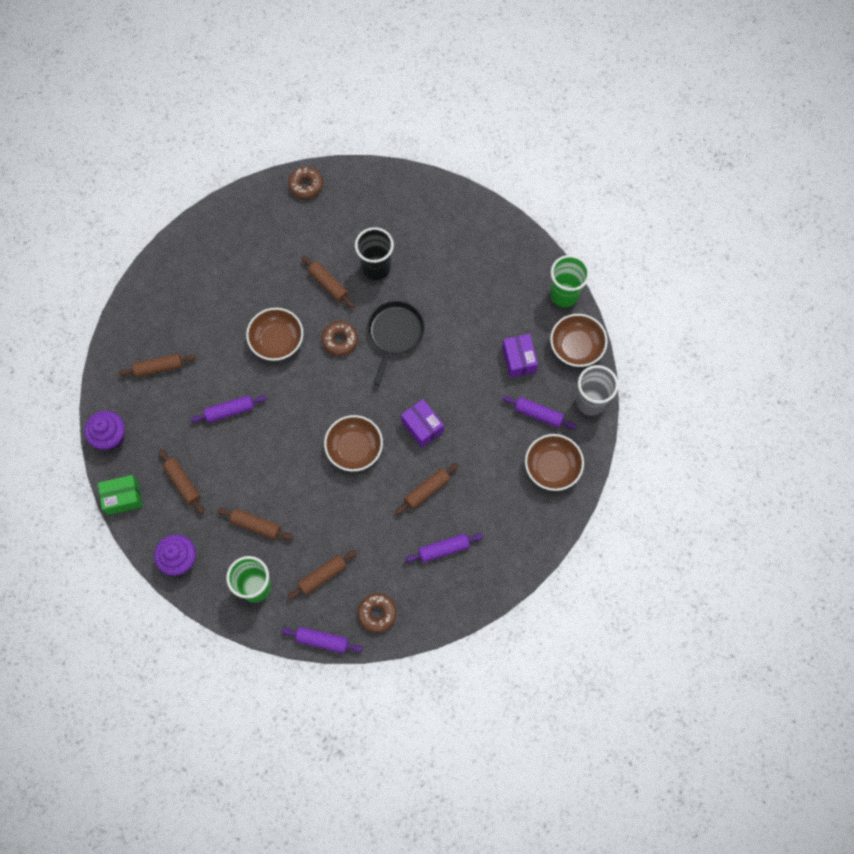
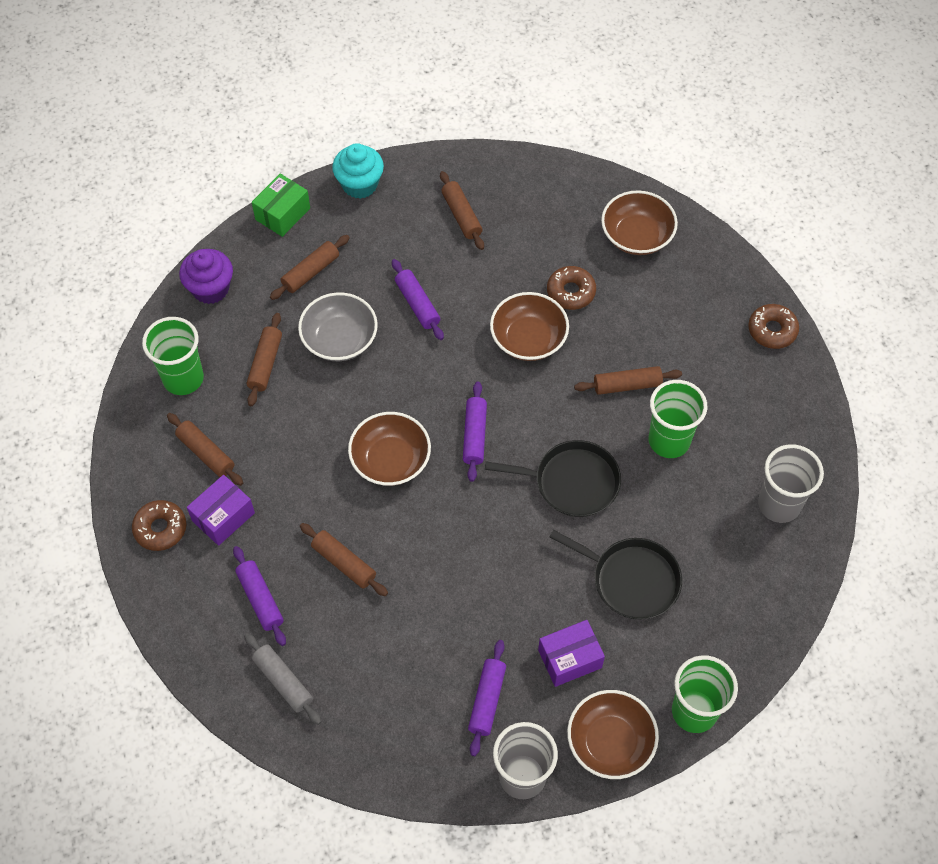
camera: 80 degrees right, 10 degrees down
purple cupcake [84,411,125,450] -> turquoise cupcake [332,143,384,199]
green box [98,475,143,515] -> green box turned 60 degrees clockwise [252,174,310,237]
purple rolling pin [281,627,363,653] -> purple rolling pin moved to [463,382,487,482]
brown rolling pin [302,256,355,308] -> brown rolling pin turned 45 degrees clockwise [574,366,682,395]
brown donut [322,321,358,356] -> brown donut moved to [547,266,596,310]
black cup [355,227,394,280] -> green cup [649,380,707,458]
purple box [401,399,444,447] -> purple box moved to [187,475,255,546]
brown bowl [525,434,584,491] -> brown bowl moved to [601,191,678,255]
none -> grey rolling pin [244,633,321,725]
none -> grey bowl [298,292,378,361]
none -> black pan [549,530,682,620]
none -> grey cup [758,444,824,523]

